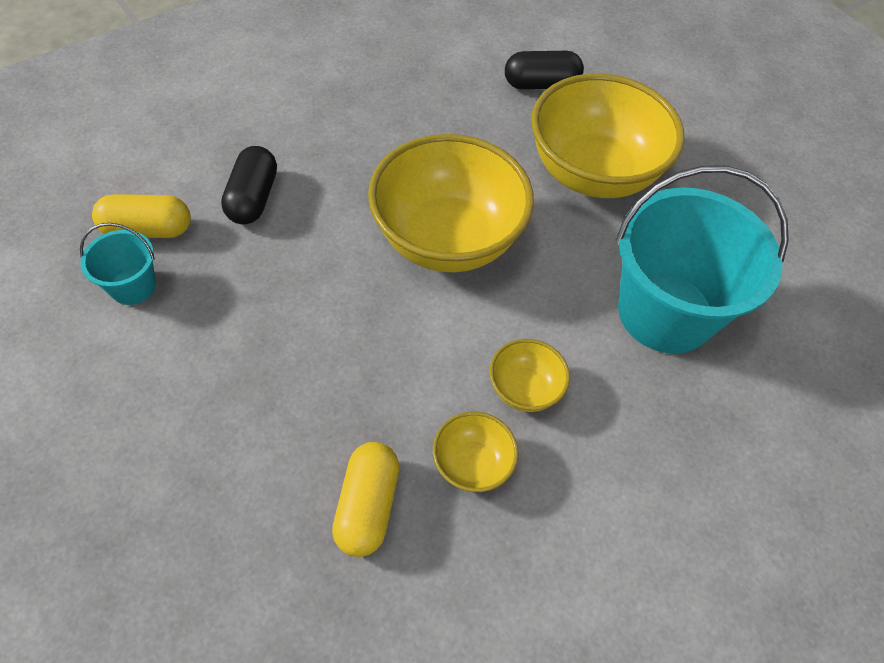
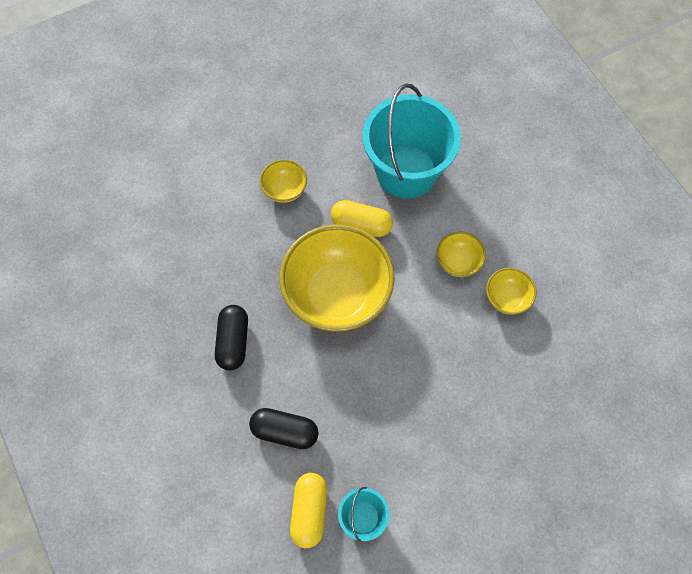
camera: 80 degrees left, 10 degrees up
yellow capsule [332,442,399,557] -> yellow capsule moved to [331,200,393,237]
black capsule [505,51,584,89] -> black capsule moved to [215,305,248,371]
yellow bowl [531,73,685,198] -> yellow bowl [260,159,307,203], size x0.45

